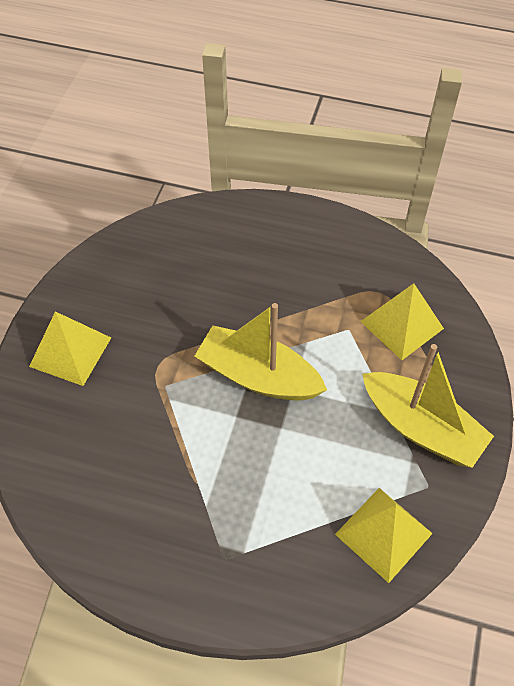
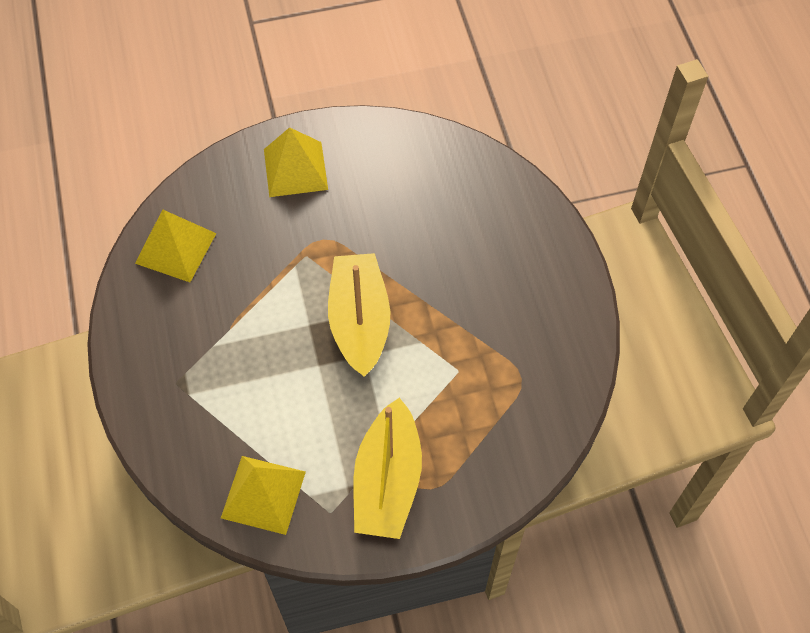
camera: 60 degrees right, 5 degrees up
yellow pyramid [360,283,444,360] -> yellow pyramid moved to [135,209,216,282]

